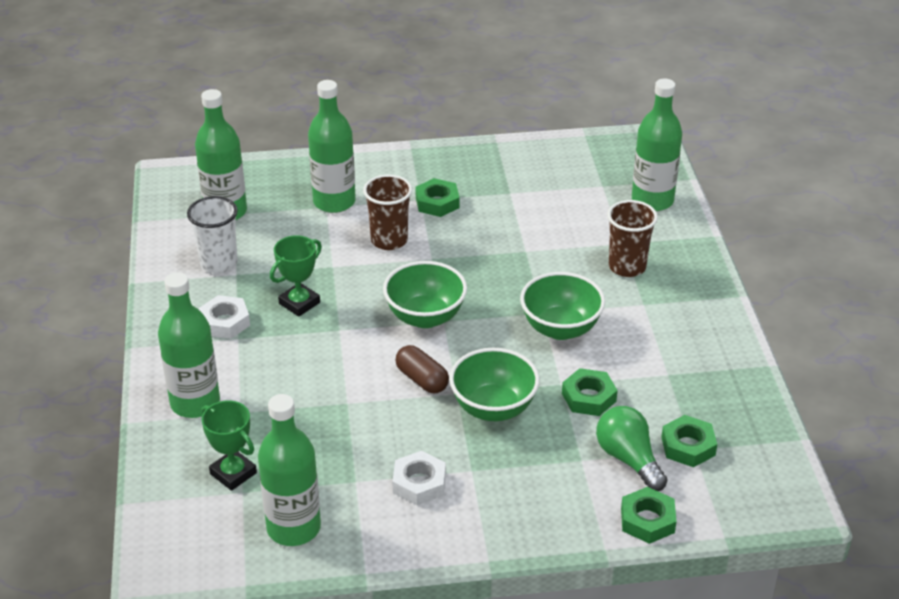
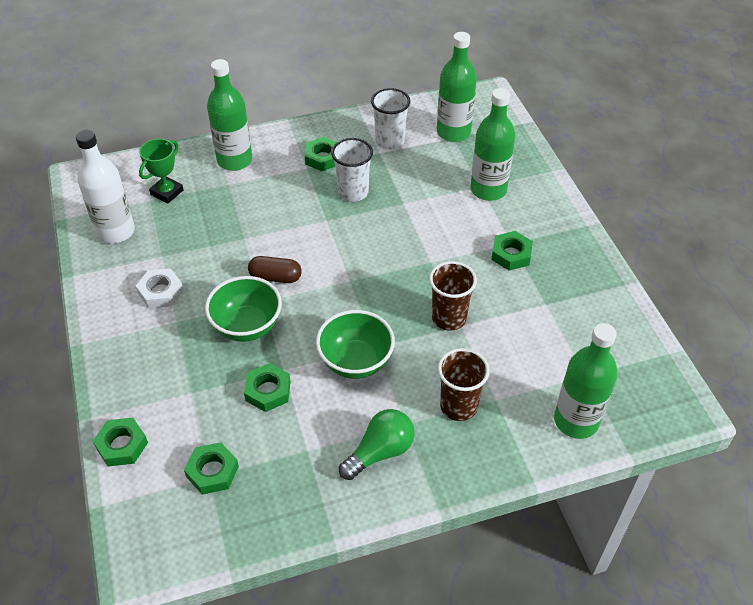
camera: 80 degrees right, 10 degrees up
white nut [199,295,250,339] -> green nut [305,137,337,171]
green bottle [258,394,321,546] -> white bottle [76,130,135,244]
green trophy [270,235,322,316] -> white cup [331,138,373,202]
brown cup [363,174,412,250] -> brown cup moved to [429,261,477,331]
green bowl [383,261,467,328] -> none
brown capsule [395,345,449,394] -> brown capsule turned 60 degrees clockwise [248,256,302,283]
green light bulb [596,406,667,491] -> green light bulb moved to [339,409,414,480]

